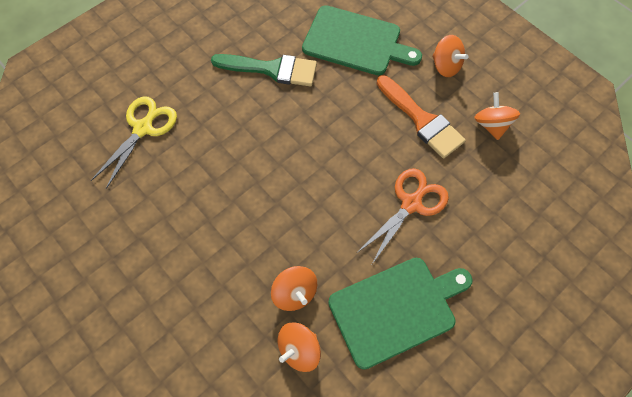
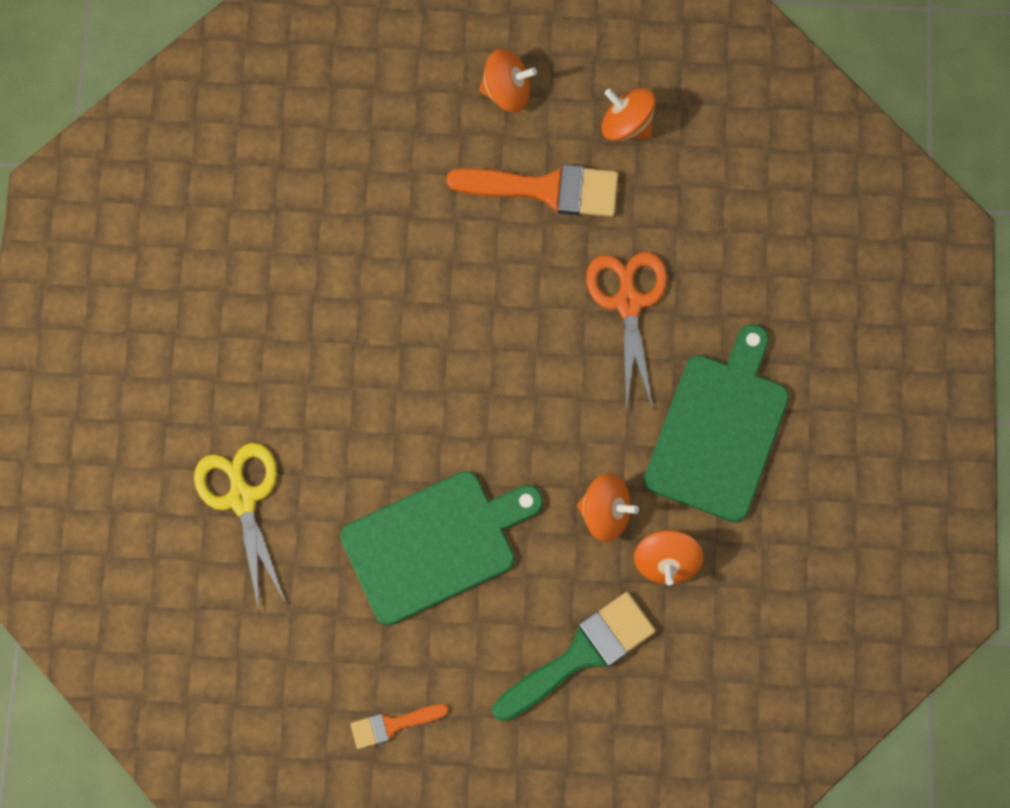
camera: 45 degrees left, 10 degrees up
green brush [211,54,317,86] -> green brush moved to [492,592,656,721]
green cutting board [302,5,422,75] -> green cutting board moved to [340,471,543,625]
none -> orange brush [350,704,449,749]

